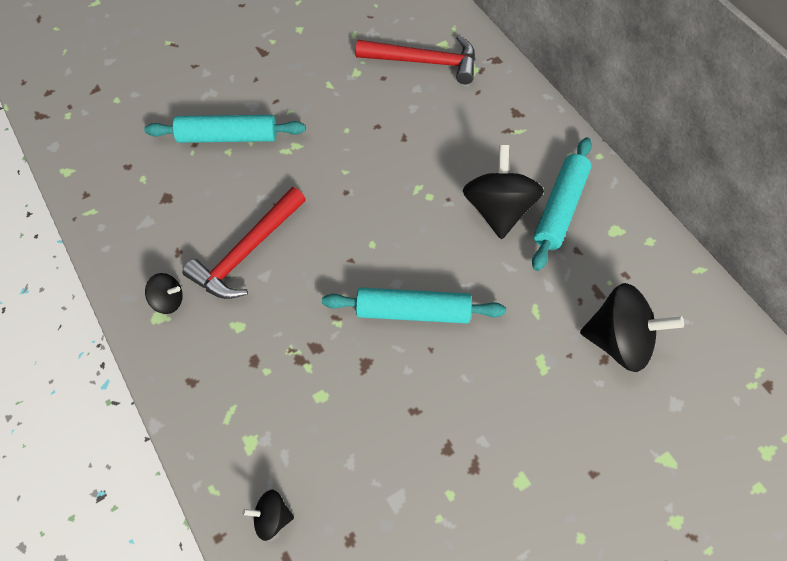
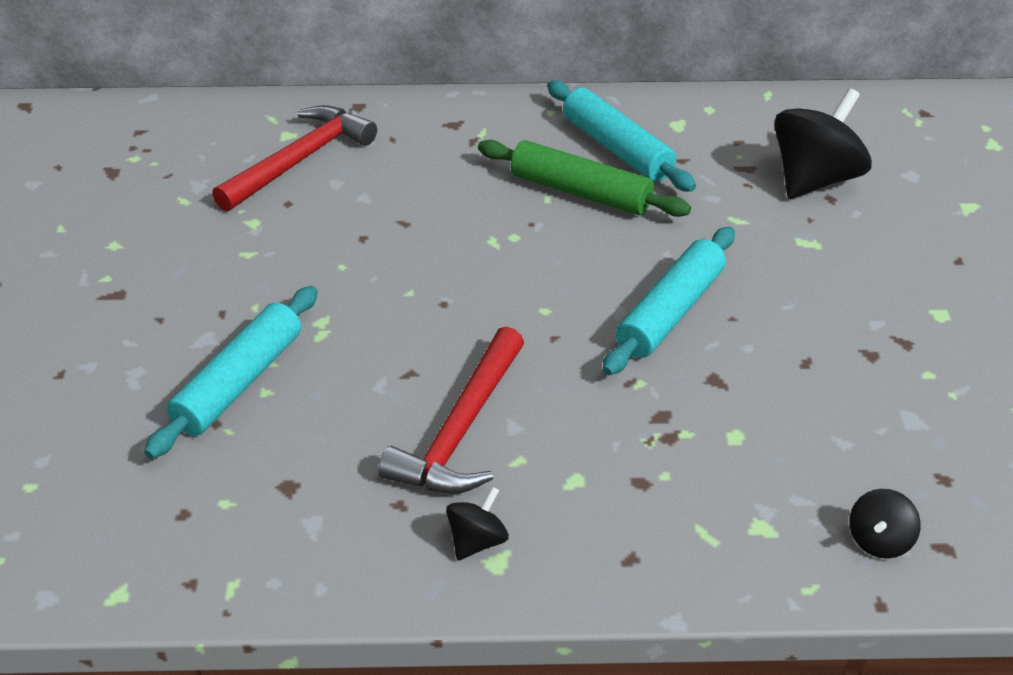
camera: 60 degrees left, 20 degrees down
red hammer [182,187,306,299] -> red hammer turned 45 degrees clockwise [378,327,524,494]
black spinning top [463,145,544,239] -> green rolling pin [478,140,691,217]

